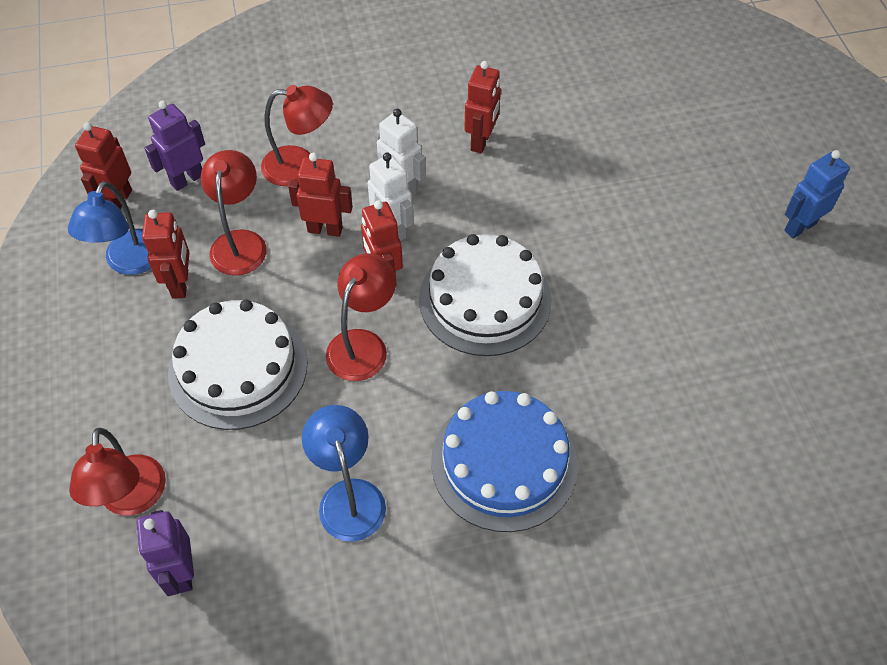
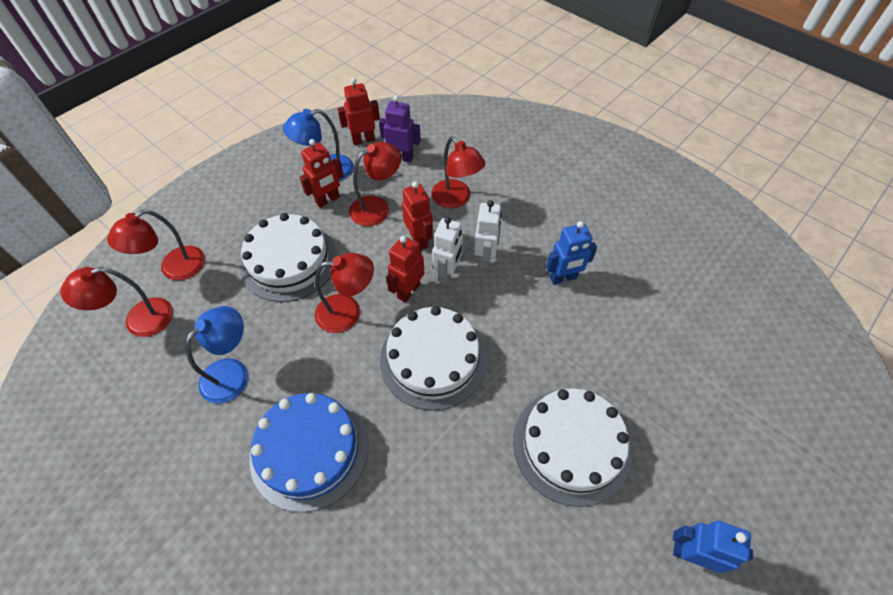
camera: 55 degrees right, 0 degrees up
purple robot [136,510,194,596] -> red lamp [60,267,173,337]
red robot [464,61,501,153] -> blue robot [546,221,597,284]
none -> white cake [513,388,632,507]

